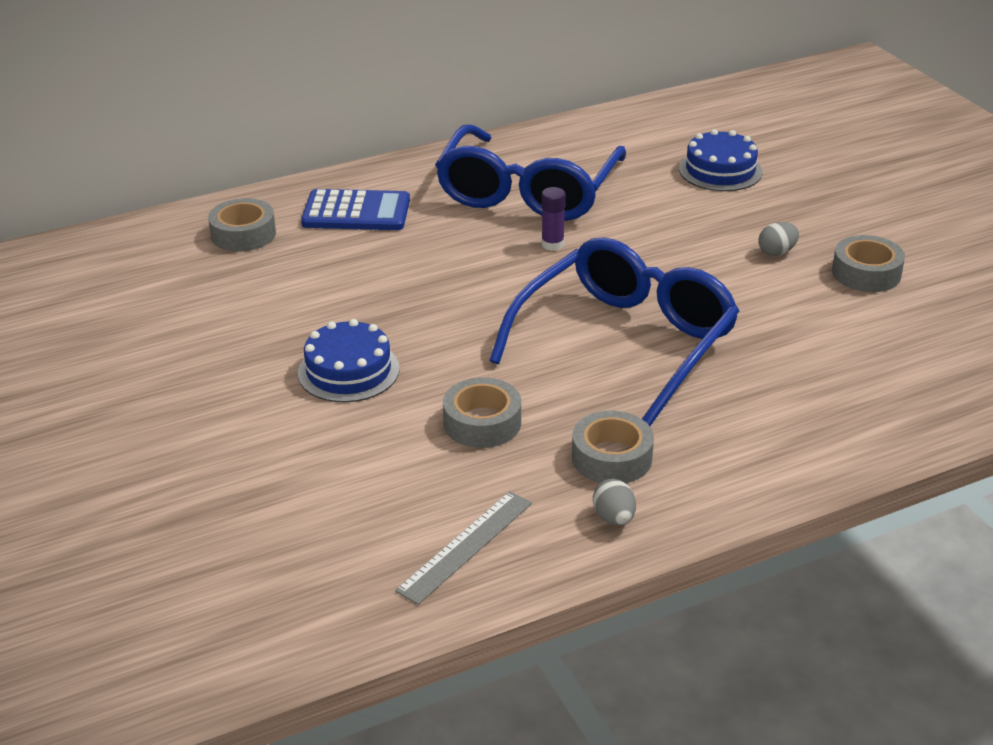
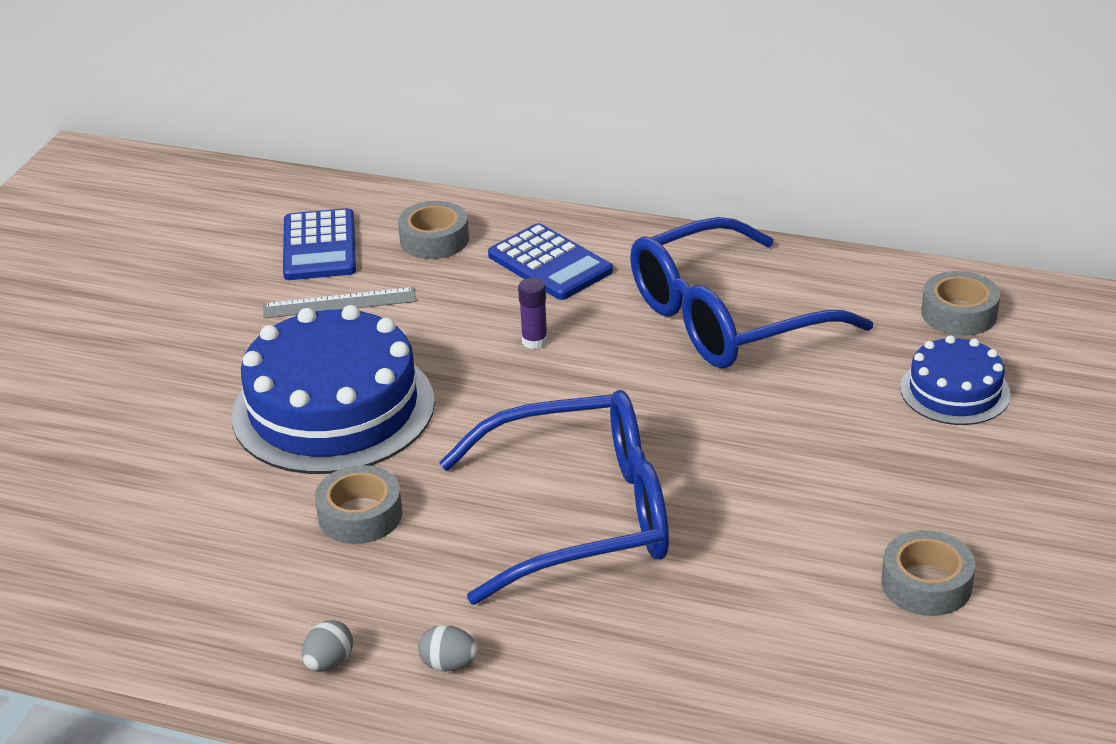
camera: 45 degrees right, 0 degrees up
blue cake [298,319,400,402] -> blue cake [232,305,435,474], size x1.89
grey ruler [395,491,532,605] -> grey ruler moved to [263,287,416,318]
purple glue stick [541,187,566,251] -> purple glue stick moved to [518,278,548,349]
grey tape [572,411,654,483] -> grey tape moved to [921,271,1000,336]
grey egg [758,222,799,256] -> grey egg moved to [418,625,478,672]
none -> blue calculator [283,208,356,280]

